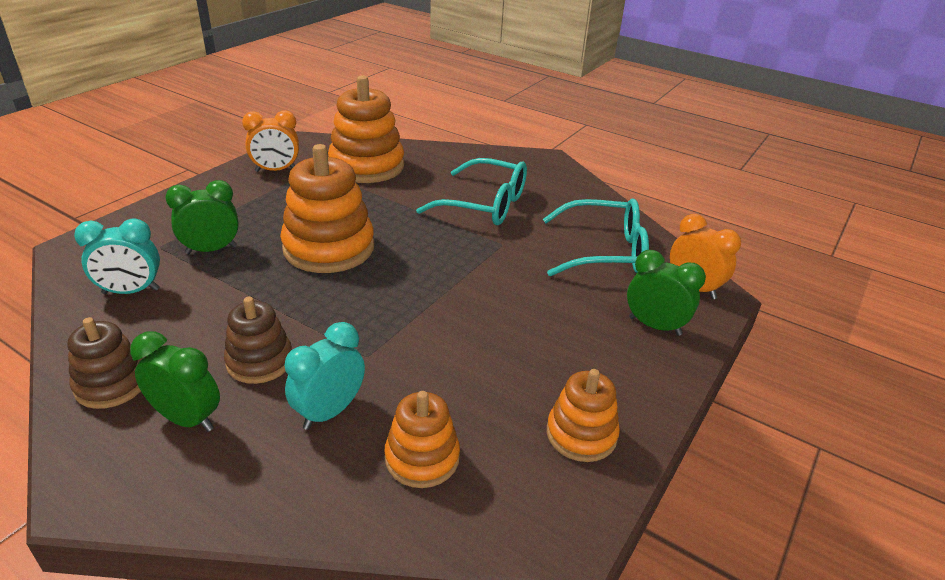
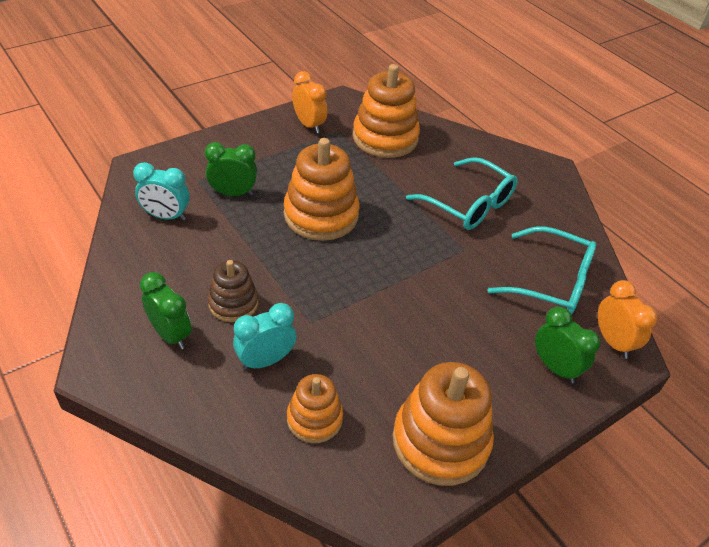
camera: 20 degrees right, 10 degrees up
brown stacking toy [68,317,142,409] -> none
orange clock [242,110,299,172] -> orange clock turned 135 degrees counterclockwise [292,71,327,134]
orange stacking toy [547,369,620,462] -> orange stacking toy [393,362,494,486], size x1.73

